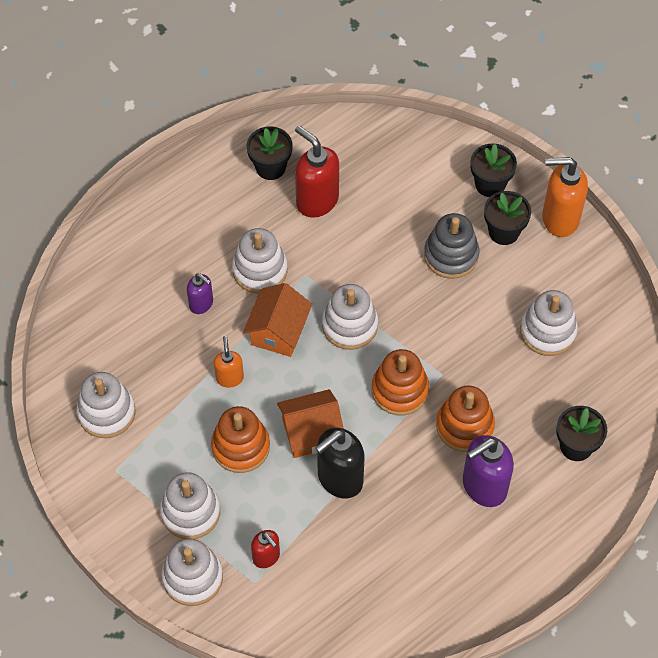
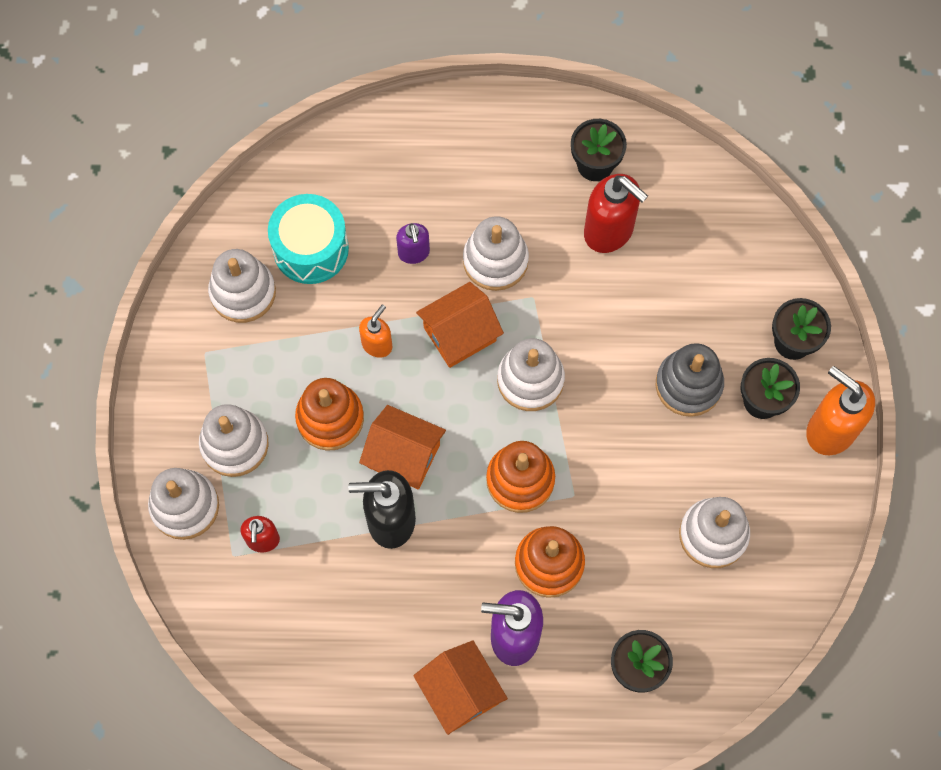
camera: 40 degrees right, 10 degrees up
red soap dispenser [295,126,339,218] -> red soap dispenser turned 135 degrees clockwise [584,174,648,253]
none -> turquoise drum [268,194,349,284]
none -> orange house [413,640,508,735]

